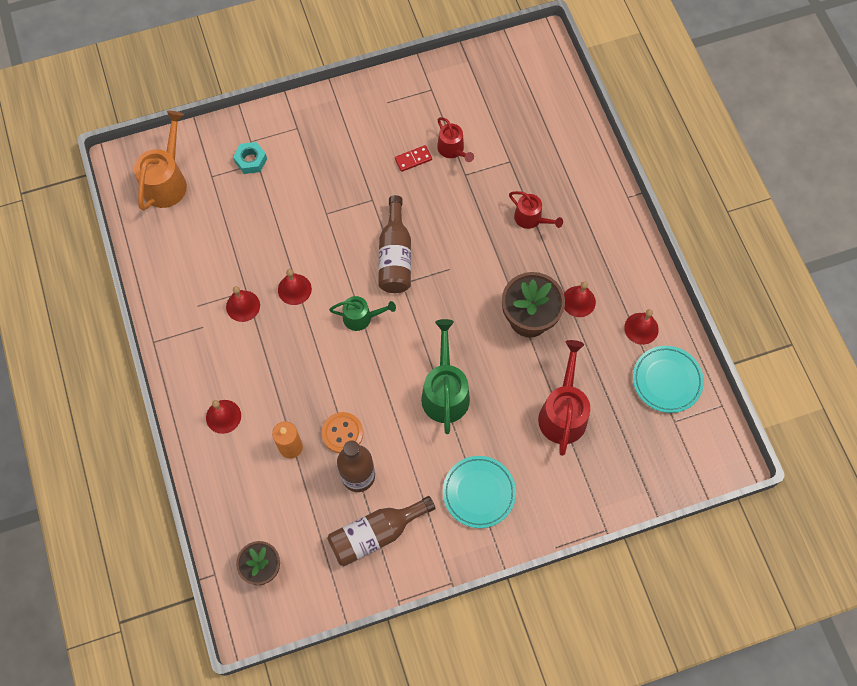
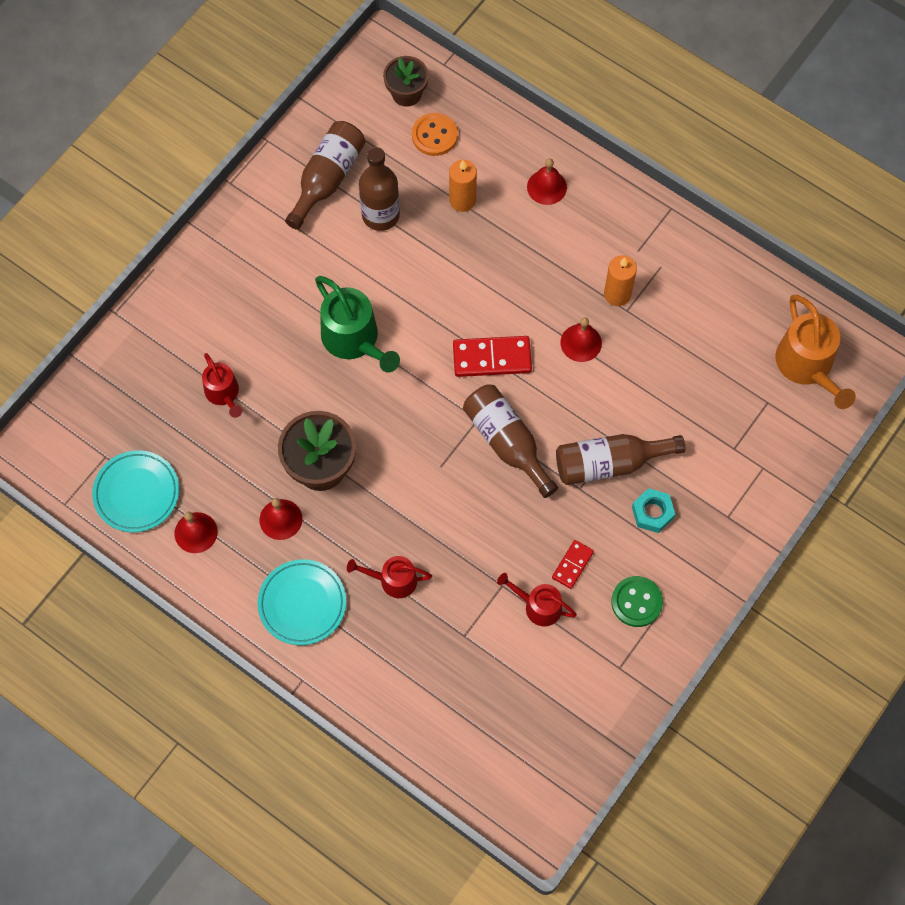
camera: 145 degrees right, 0 degrees up
red bell [226,286,260,322] -> orange candle [604,255,637,306]
turquoise nut [233,142,267,174] -> turquoise nut moved to [632,488,675,533]
orange button [322,412,363,453] -> orange button moved to [412,113,458,156]
green watering can [329,296,396,331] -> red domino [453,336,532,377]
turquoise plate [443,456,516,528] -> turquoise plate moved to [257,559,346,645]
red watering can [538,340,590,456] -> red watering can [202,353,242,418], size x0.60
none -> brown bottle [556,434,685,485]
none -> green button [611,576,663,627]

